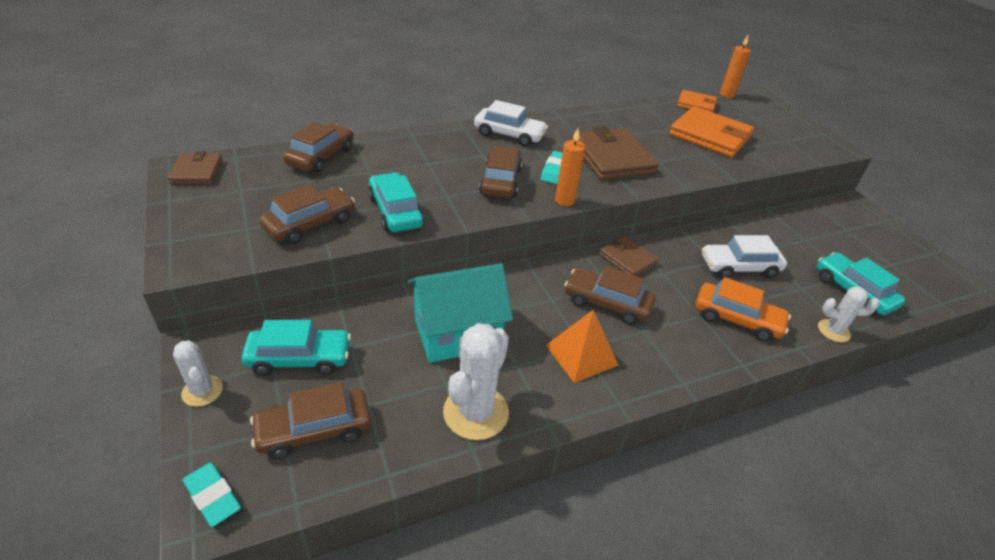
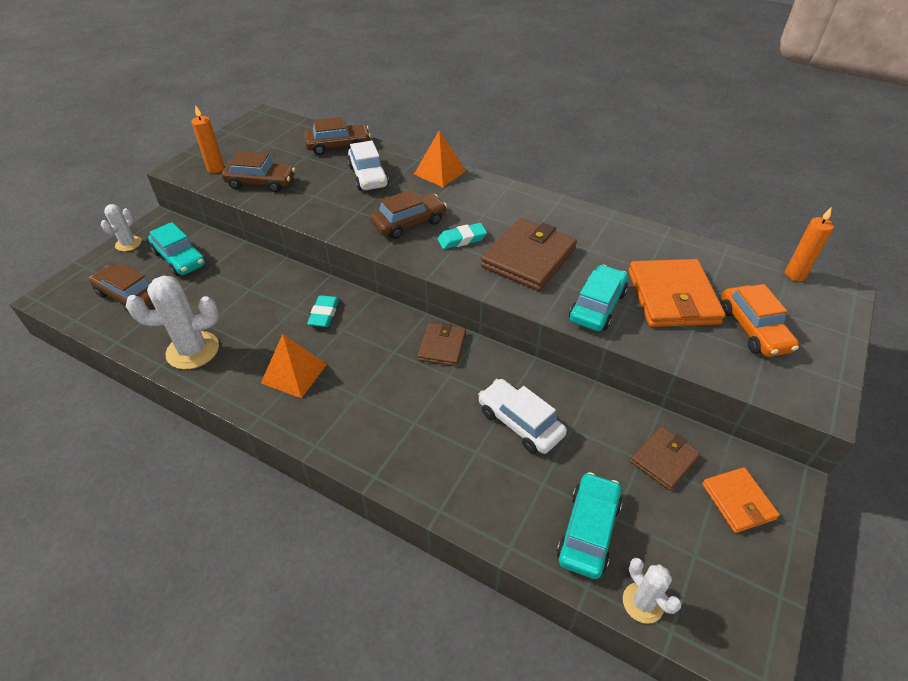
camera: 55 degrees right, 5 degrees up
brown wallet [168,151,223,185] -> brown wallet moved to [630,426,701,491]
turquoise eraser [182,463,241,527] -> turquoise eraser moved to [307,295,339,327]
turquoise car [368,172,424,232] -> turquoise car moved to [569,265,628,331]
turquoise house [408,263,513,363] -> none
white car [474,100,548,147] -> white car moved to [347,141,389,190]
orange candle [555,128,586,206] -> orange candle moved to [191,105,224,173]
brown car [564,266,656,325] -> none
orange wallet [677,90,717,112] -> orange wallet moved to [702,467,780,533]
orange car [695,277,791,342] -> orange car moved to [721,284,799,357]
white cactus [818,286,880,342] -> white cactus moved to [623,558,682,624]
none -> orange pyramid [414,130,466,187]

